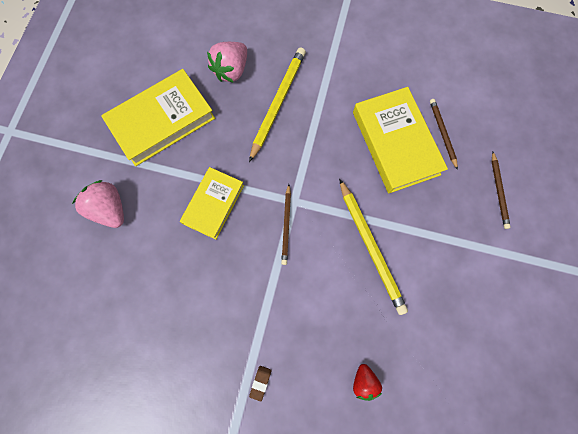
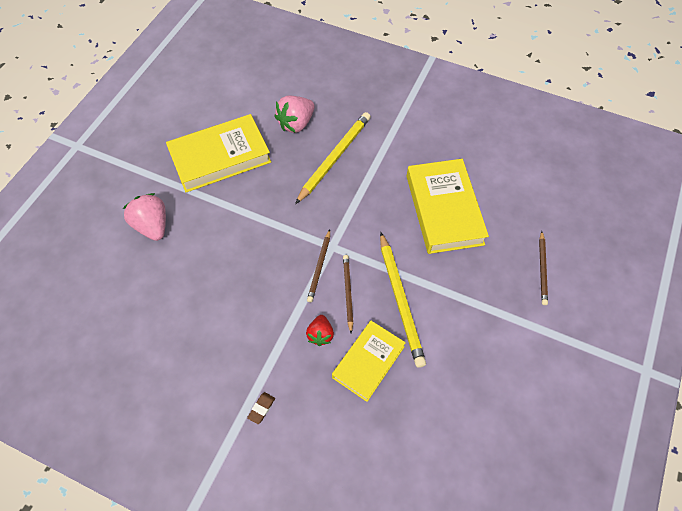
camera: 10 degrees right, 15 degrees down
yellow book [180,167,244,240] -> yellow book moved to [332,321,406,402]
red strawberry [353,364,382,401] -> red strawberry moved to [306,315,334,346]
brown pencil [430,99,458,170] -> brown pencil moved to [343,255,353,334]

